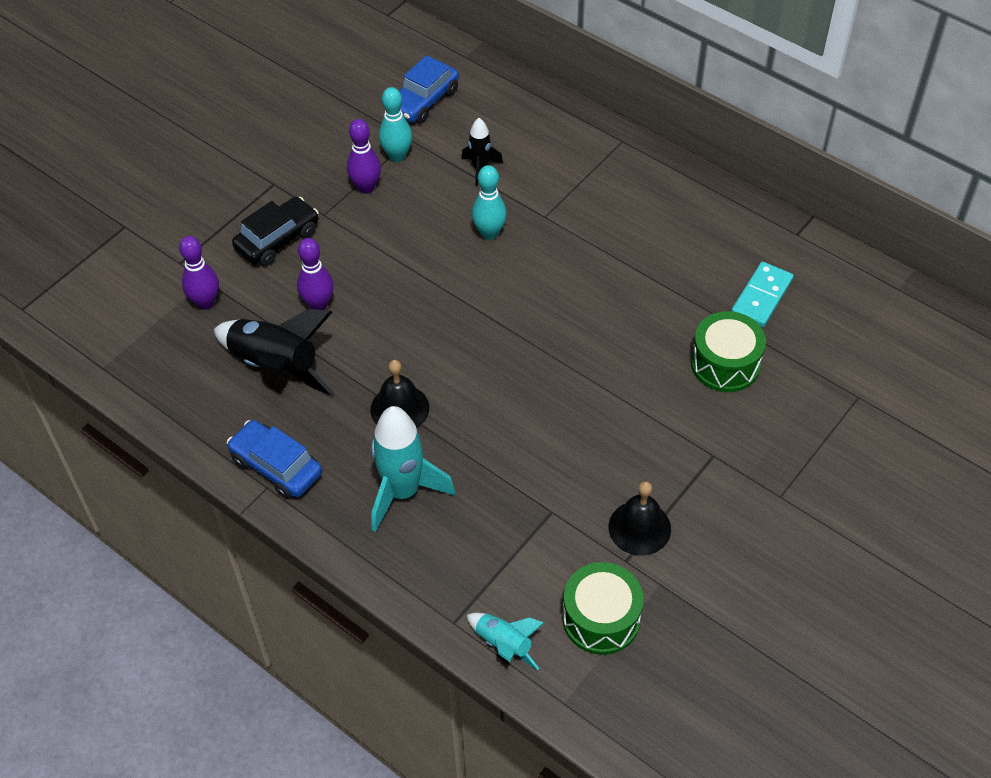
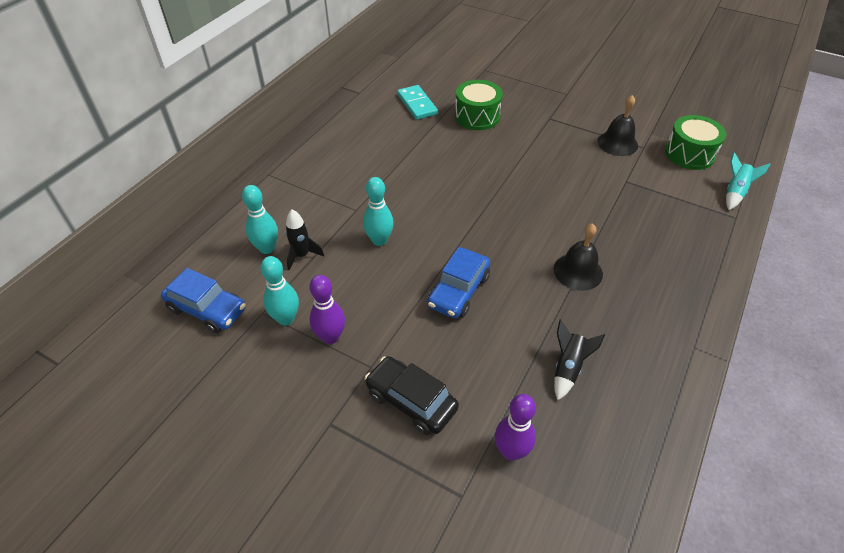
camera: 100 degrees left, 5 degrees down
black rocket [214,309,334,395] -> black rocket [554,320,605,400], size x0.54
blue car [227,420,322,499] -> blue car moved to [428,247,490,318]
purple bowling pin [297,238,334,310] -> none
turquoise rocket [371,406,455,532] -> none
turquoise domino [731,262,794,327] -> turquoise domino turned 45 degrees clockwise [397,85,438,120]
none -> turquoise bowling pin [242,185,278,254]

